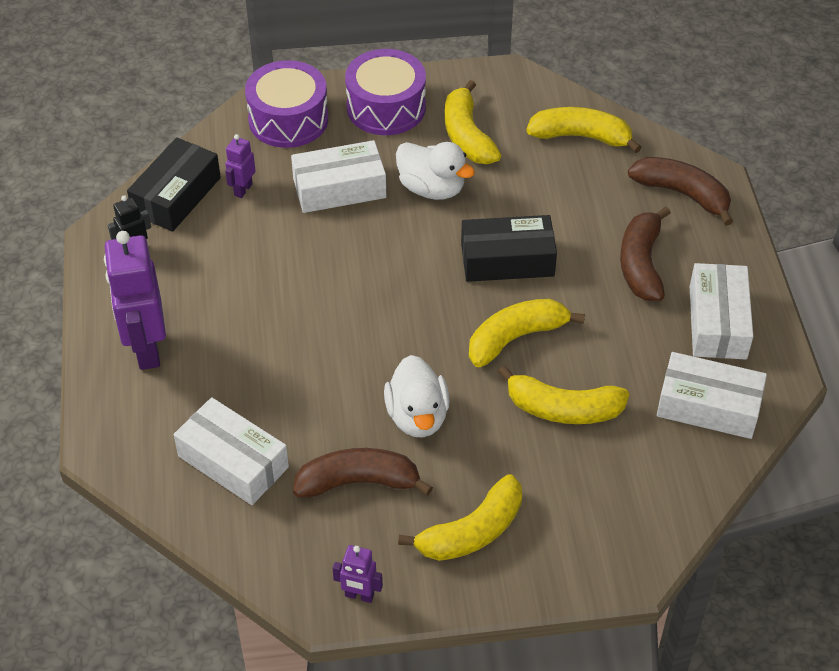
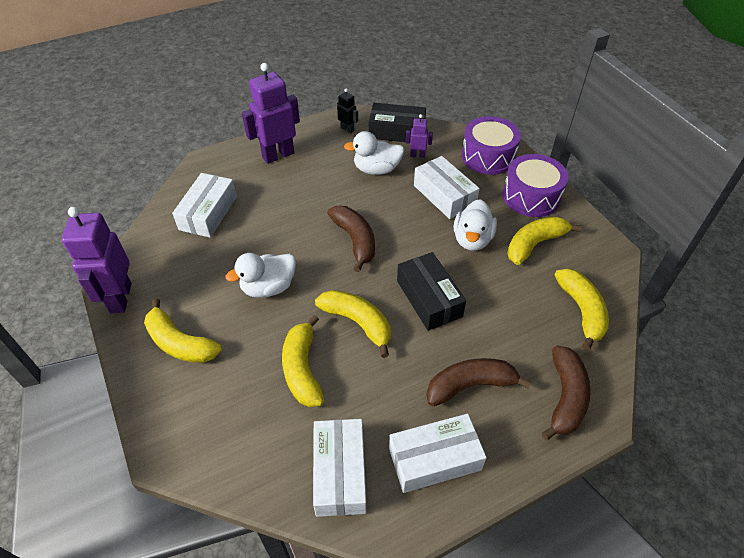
camera: 70 degrees right, 0 degrees up
brown banana [293,448,433,498] -> brown banana moved to [327,206,375,272]
purple robot [332,545,383,603] -> purple robot [62,207,131,313], size x2.09
none -> white duck [344,131,404,175]

